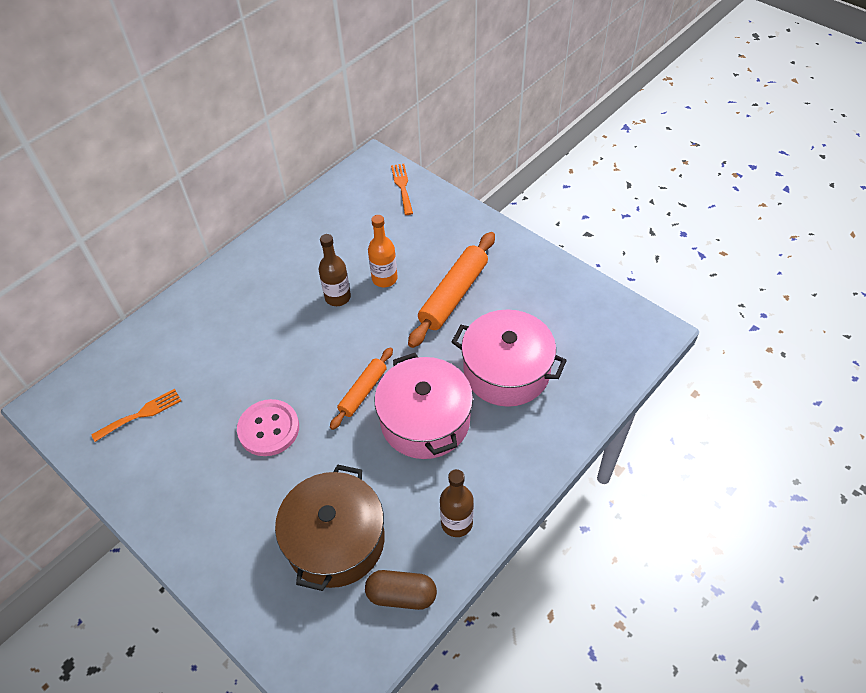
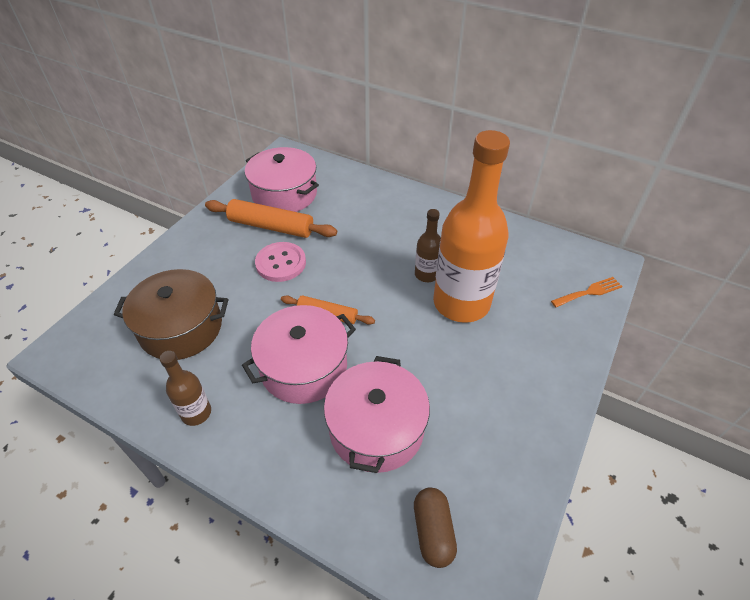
camera: 75 degrees right, 5 degrees down
orange fork [91,389,181,442] -> pink pot [245,147,319,212]
brown capsule [365,570,437,610] -> brown capsule moved to [414,487,457,568]
orange bottle [368,215,398,287] -> orange bottle [433,130,510,323], size x2.22
orange rolling pin [408,232,495,348] -> orange rolling pin moved to [205,199,337,238]

